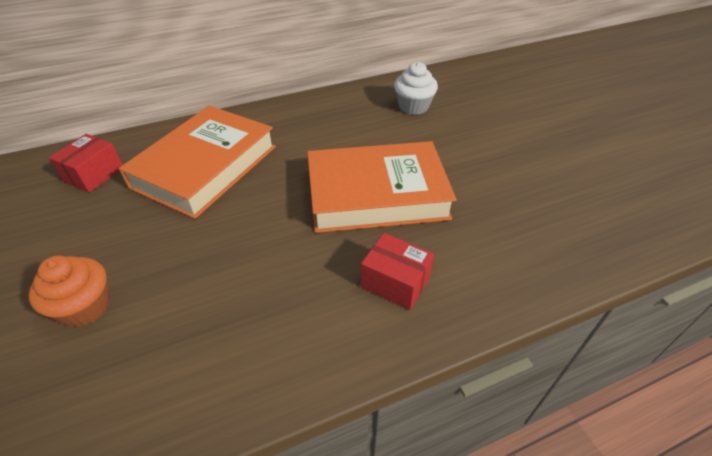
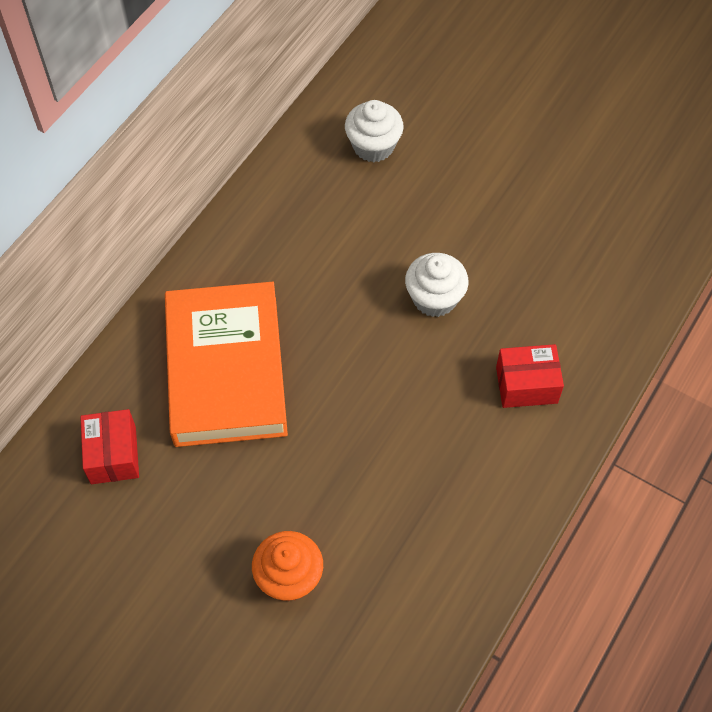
camera: 35 degrees left, 15 degrees up
orange book [307,141,457,233] -> white cupcake [405,253,469,317]

